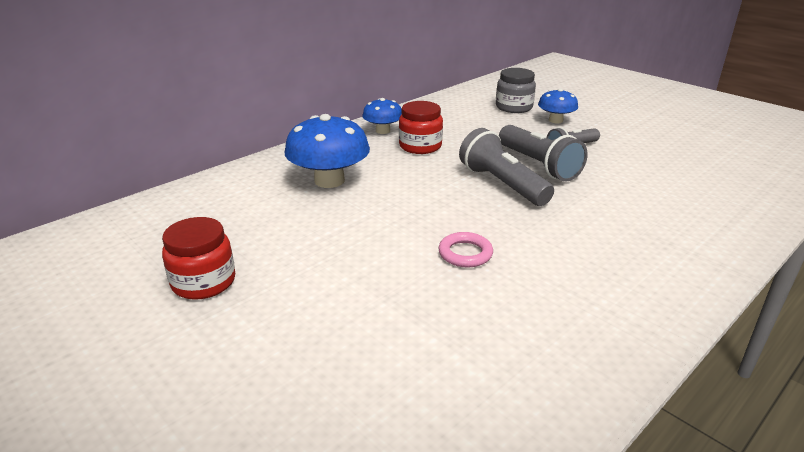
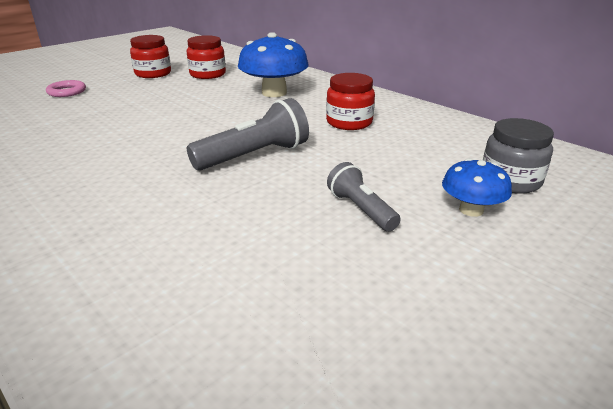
camera: 90 degrees right, 0 degrees up
blue mushroom [362,98,402,134] -> none
pink ring [438,232,493,268] -> pink ring moved to [46,80,86,97]
grey flashlight [499,125,588,181] -> none
none -> red jar [187,35,226,79]

